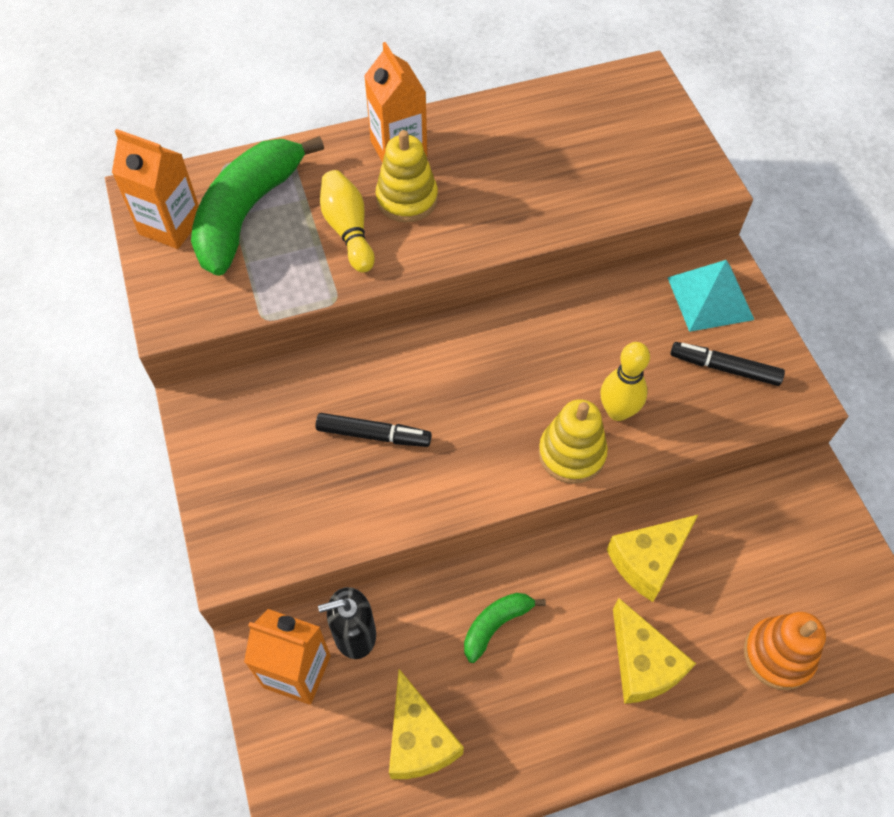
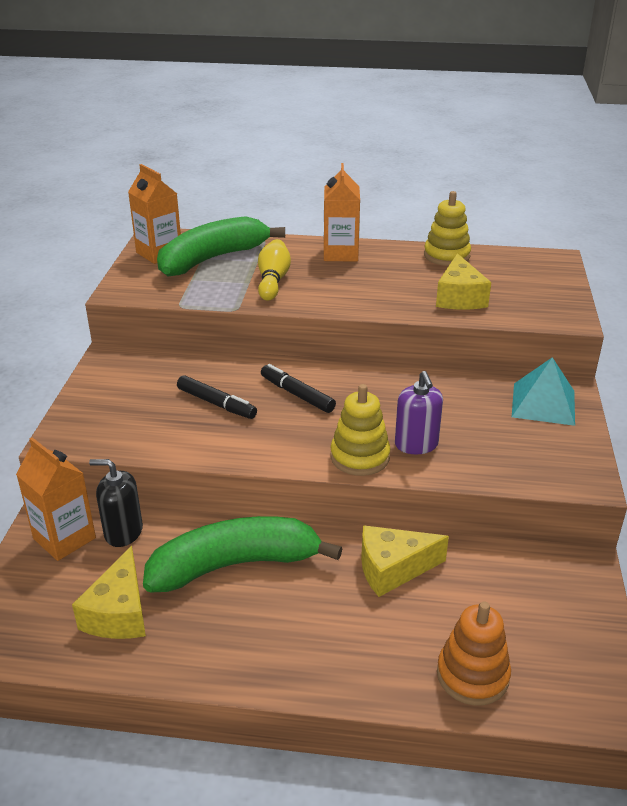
camera: 25 degrees right, 25 degrees down
yellow stacking toy [376,130,438,222] -> yellow stacking toy moved to [424,191,471,266]
green banana [464,593,546,663] -> green banana [143,516,343,592], size x2.15
yellow bowling pin [601,342,650,421] -> purple soap dispenser [395,371,443,454]
yellow cheese [613,598,696,704] -> yellow cheese moved to [436,253,491,310]
black marker [670,342,785,386] -> black marker moved to [261,364,336,413]

